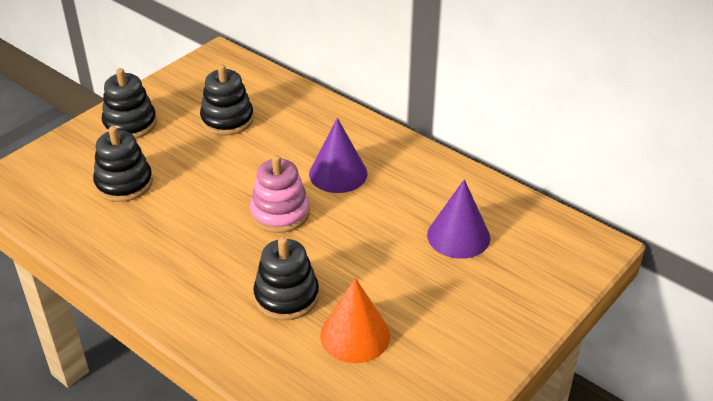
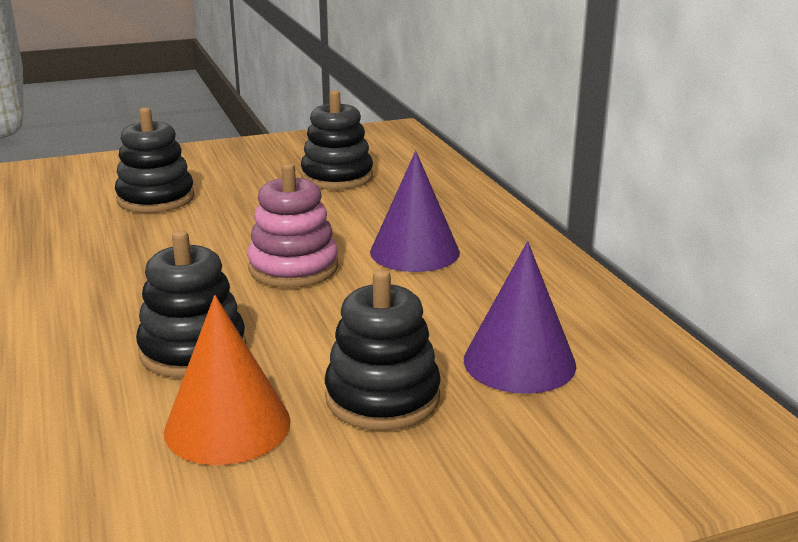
camera: 30 degrees right, 15 degrees down
black stacking toy [102,68,157,139] -> black stacking toy moved to [325,270,441,431]

